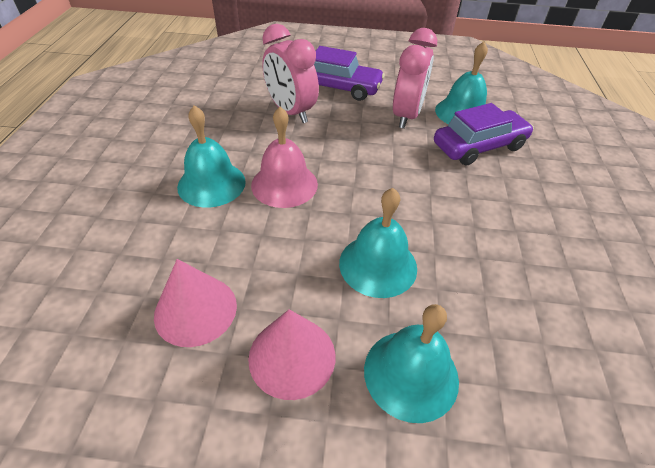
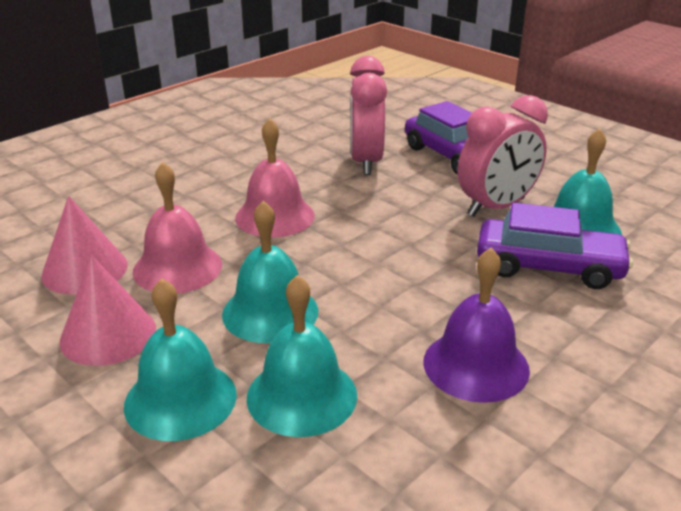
camera: 40 degrees right, 15 degrees down
turquoise bell [177,105,246,208] -> turquoise bell moved to [247,275,357,437]
none -> pink bell [133,162,222,293]
none -> purple bell [423,248,530,403]

